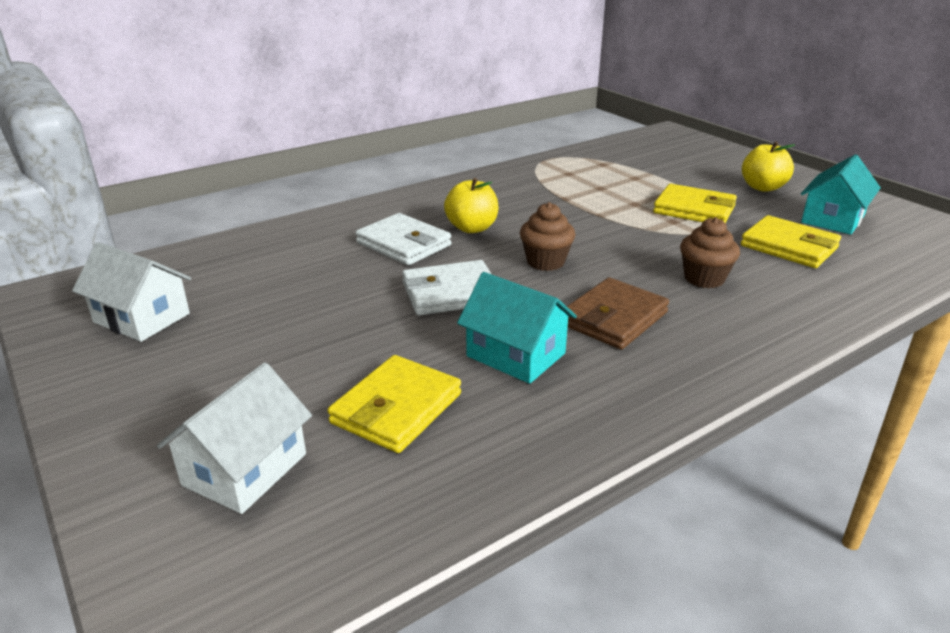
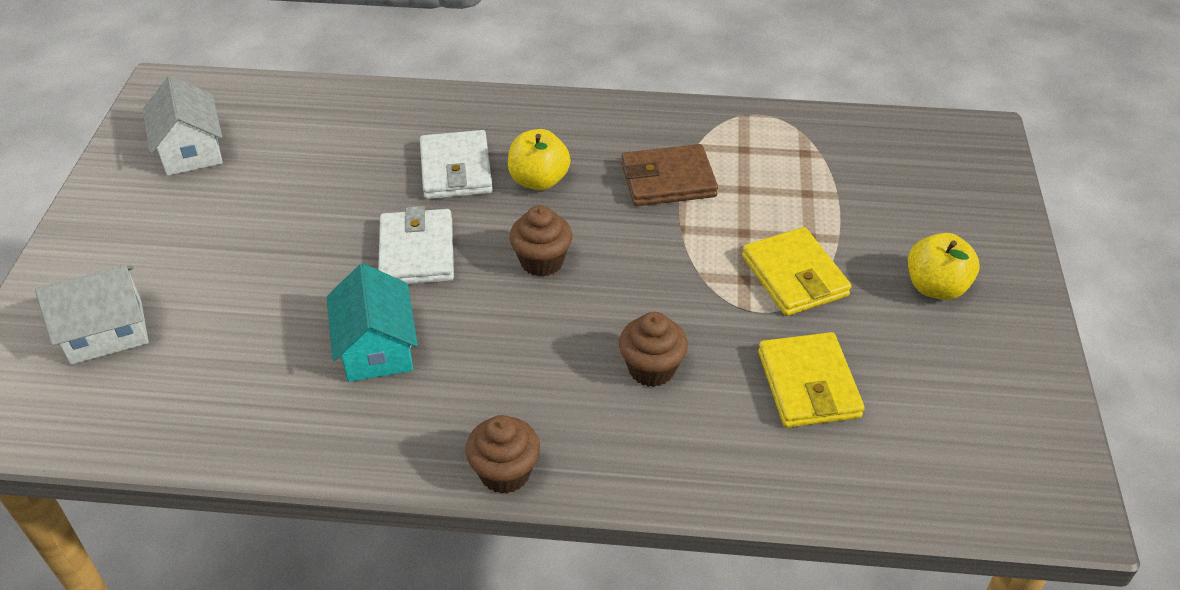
camera: 40 degrees right, 15 degrees up
yellow wallet [327,355,461,453] -> none
white wallet [402,260,491,316] -> white wallet turned 60 degrees clockwise [378,206,454,284]
brown wallet [567,277,669,349] -> brown wallet moved to [621,144,718,206]
turquoise house [801,155,881,235] -> none
none -> brown cupcake [465,415,540,494]

